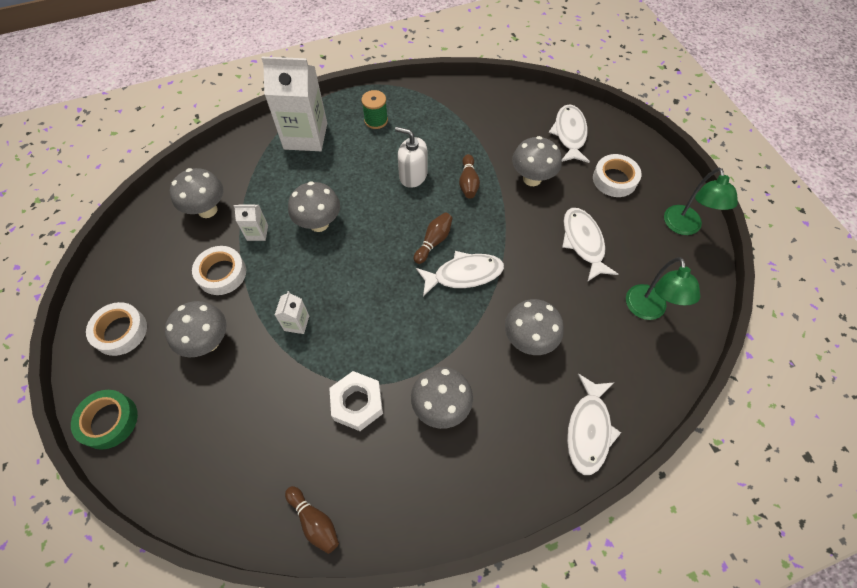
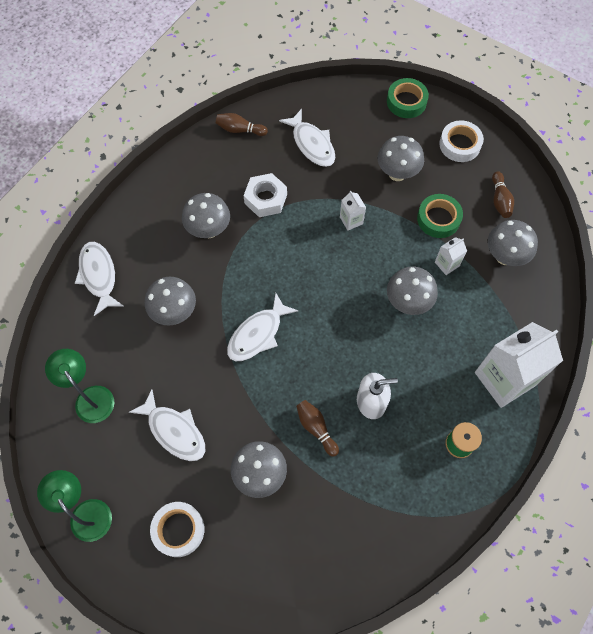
camera: 145 degrees right, 5 degrees up
white tape [192,246,246,295] -> green tape [417,194,463,238]
brown bowling pin [414,212,453,264] -> brown bowling pin moved to [492,171,514,218]
white fish [549,104,590,163] -> white fish moved to [279,109,335,167]

